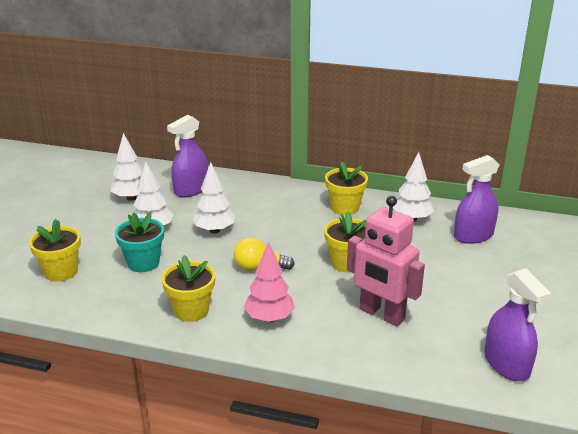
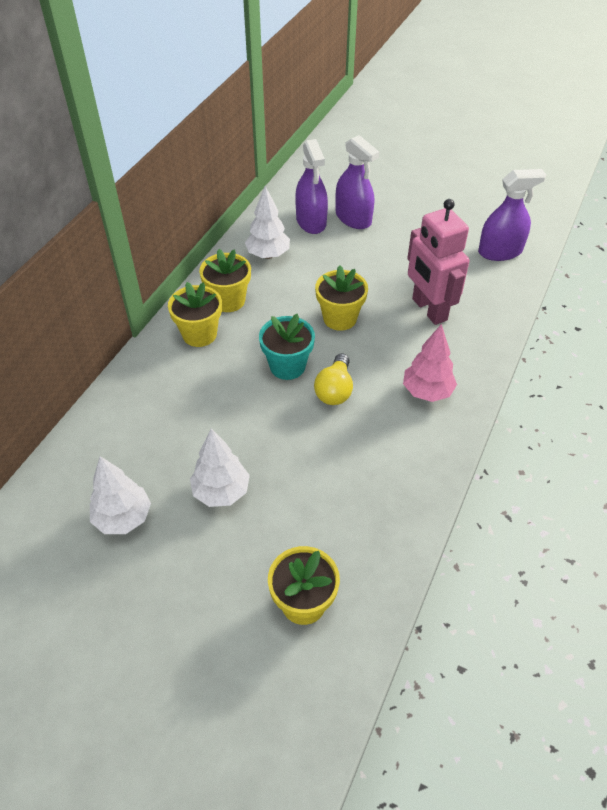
camera: 80 degrees left, 20 degrees up
turquoise flower pot [115,212,164,272] -> turquoise flower pot moved to [259,314,315,380]
yellow flower pot [162,255,215,322] -> yellow flower pot moved to [168,282,222,347]
purple spray bottle [167,115,208,197] -> purple spray bottle moved to [335,135,379,229]
white tree [193,162,235,233] -> none
pink robot [347,196,425,326] -> pink robot turned 105 degrees clockwise [407,199,469,325]

